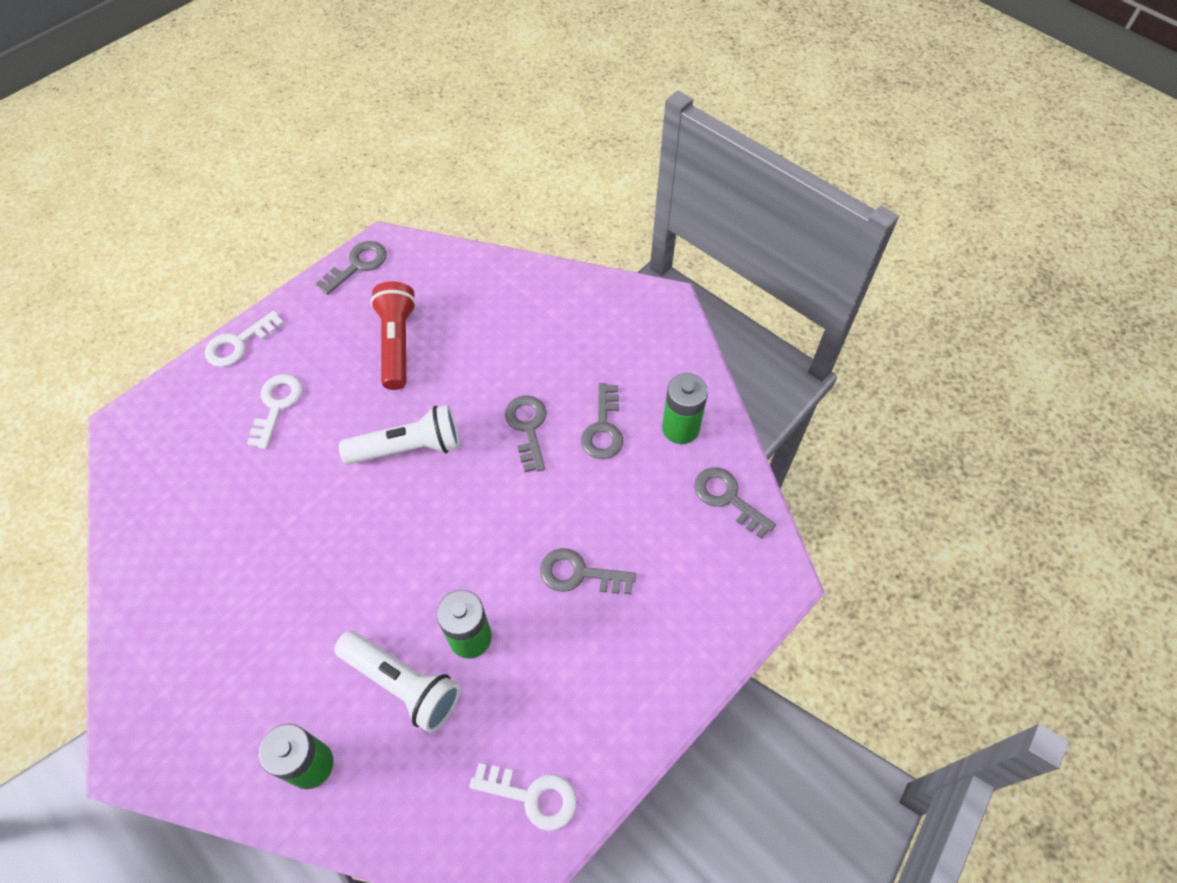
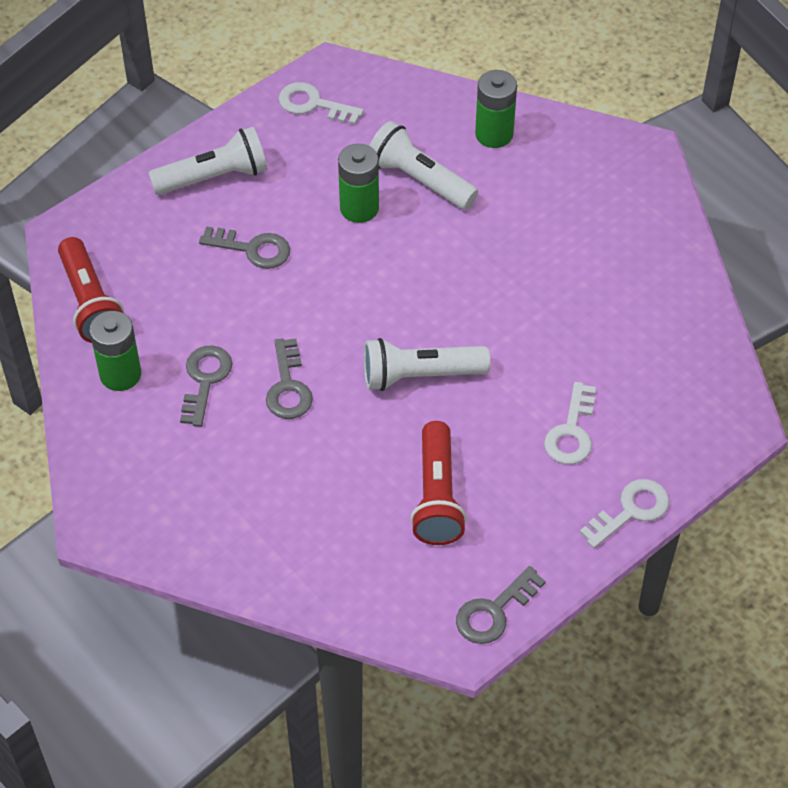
camera: 175 degrees left, 5 degrees down
grey key [694,467,776,539] -> red flashlight [58,237,124,343]
none -> white flashlight [148,127,268,195]

